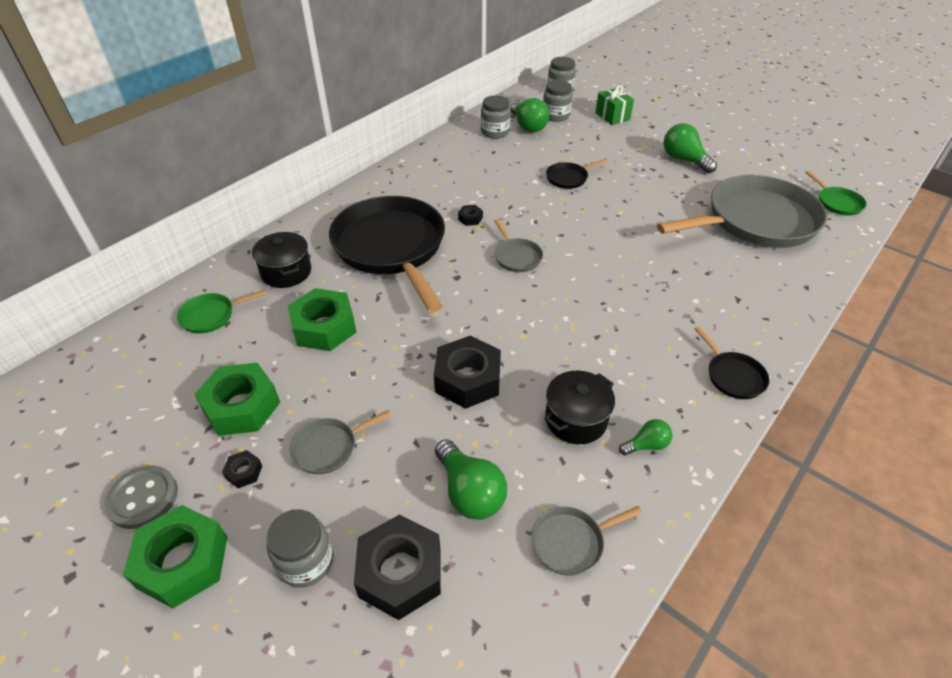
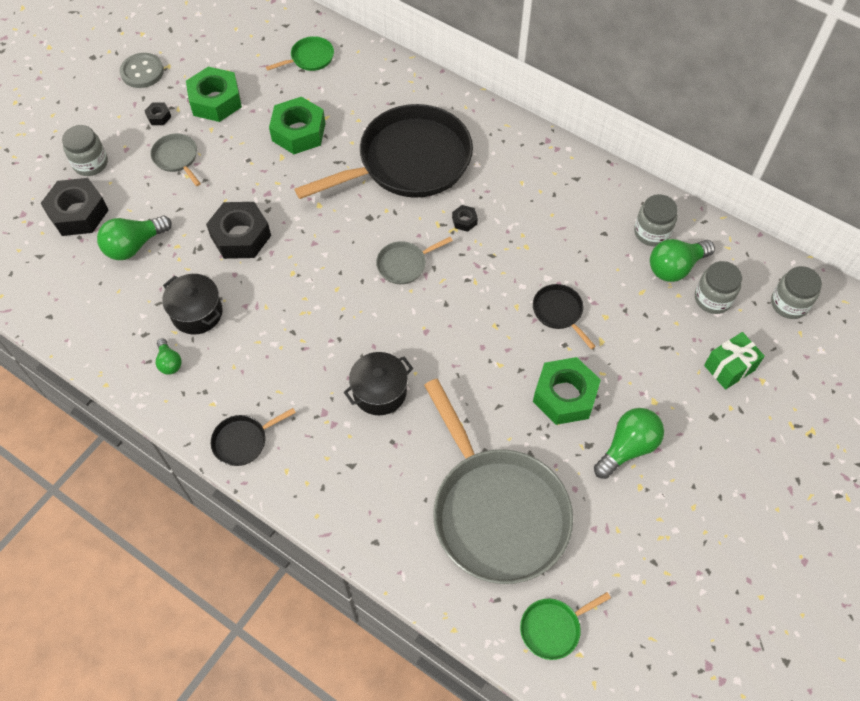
camera: 85 degrees right, 15 degrees up
green nut [123,505,227,608] -> green nut moved to [533,357,601,425]
green pan [177,290,266,333] -> green pan turned 90 degrees clockwise [266,36,334,71]
black pot [252,232,311,288] -> black pot moved to [344,352,413,415]
grey pan [532,506,642,576] -> none

